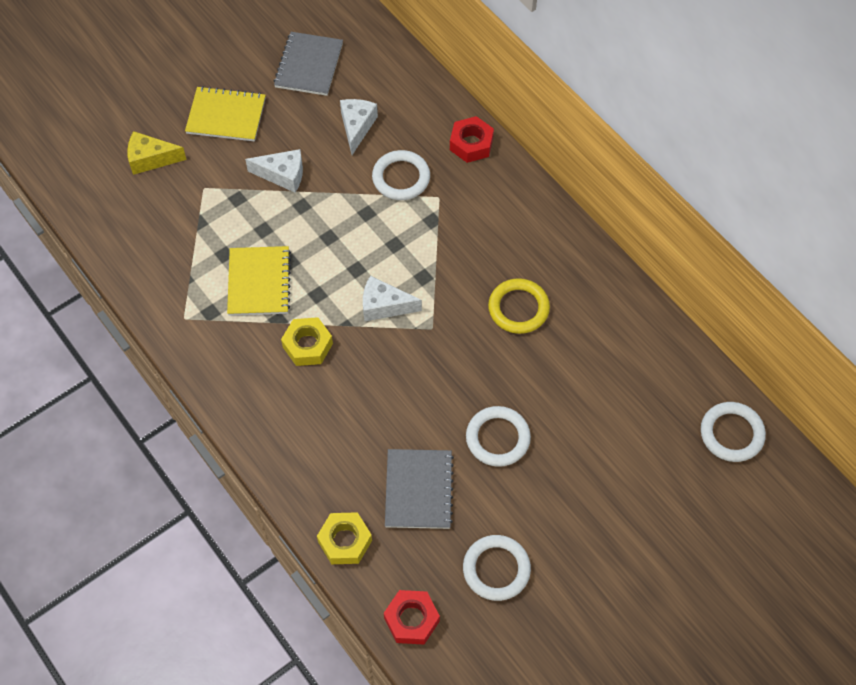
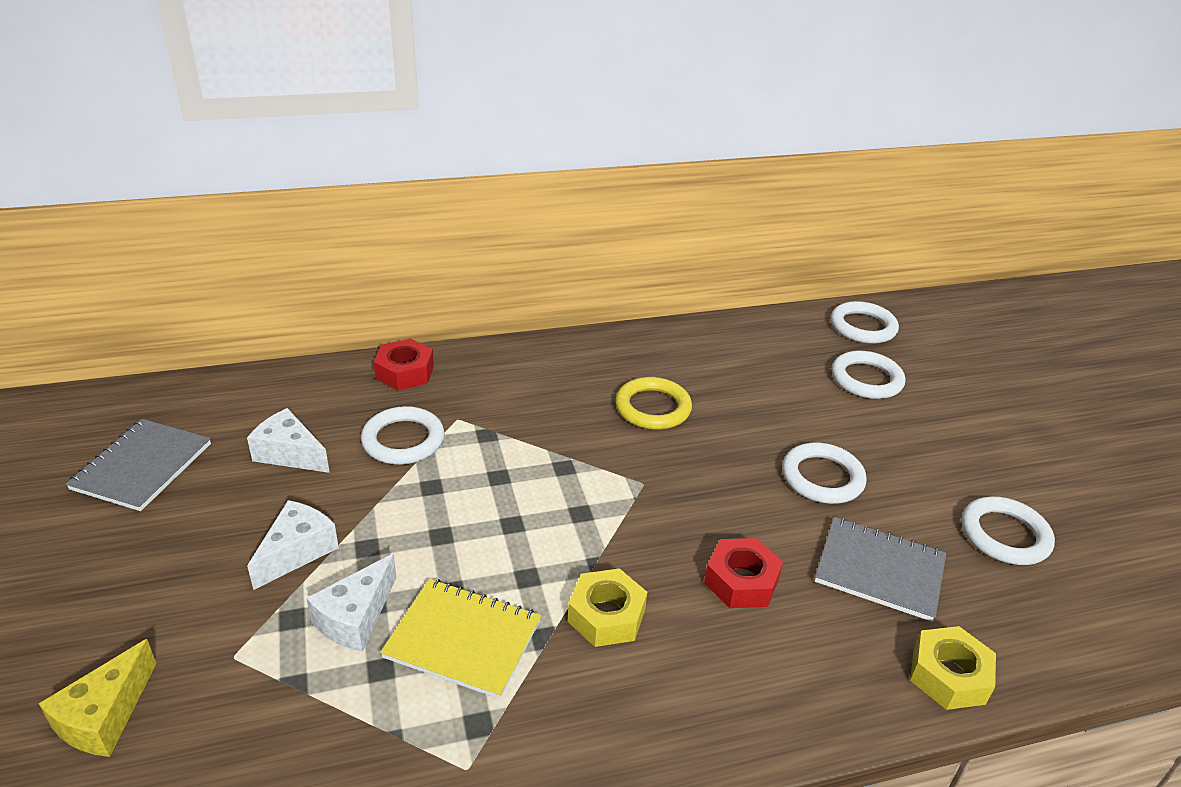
camera: 70 degrees left, 25 degrees down
yellow notebook [185,86,266,141] -> none
grey notebook [274,32,343,96] -> grey notebook turned 75 degrees clockwise [66,419,211,511]
white cheese [363,276,422,321] -> white cheese moved to [306,554,397,652]
red nut [384,590,440,645] -> red nut moved to [704,538,783,608]
none -> white ring [832,351,905,399]

